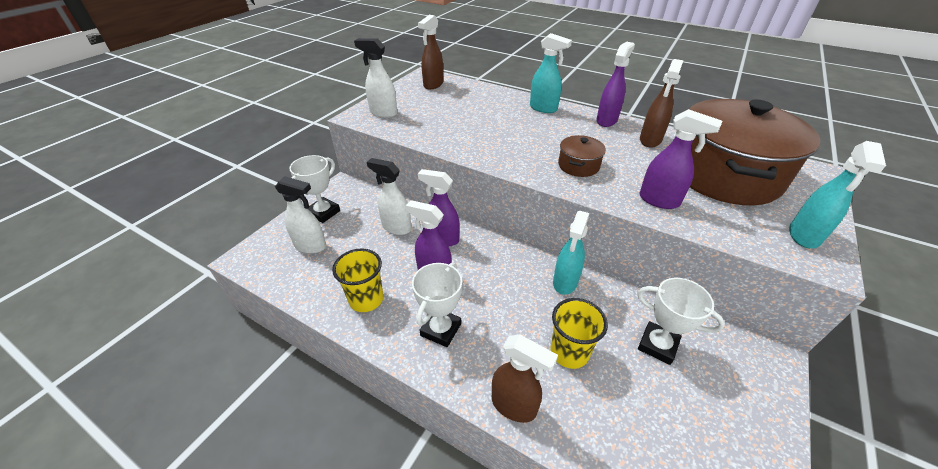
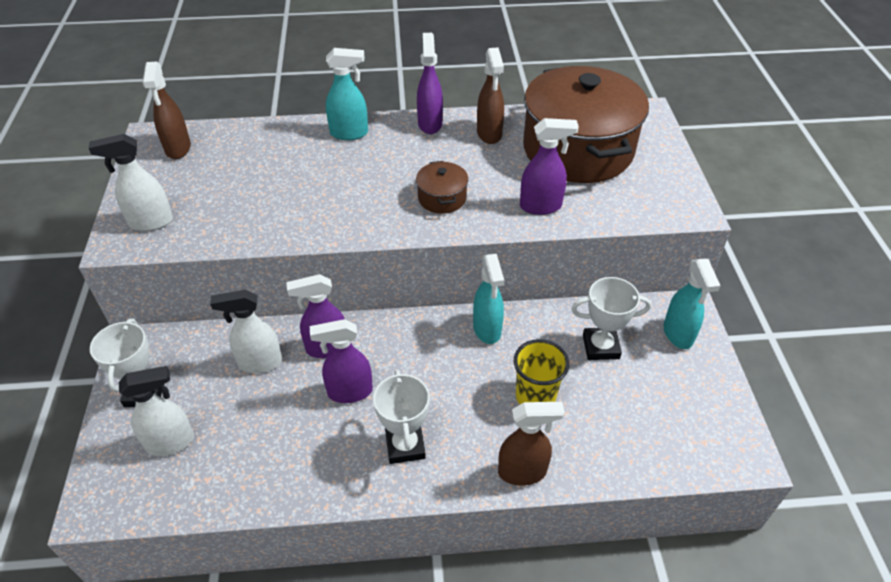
camera: 35 degrees left, 5 degrees up
yellow cup [332,248,383,312] -> none
turquoise spray bottle [789,141,886,248] -> turquoise spray bottle moved to [663,259,720,349]

